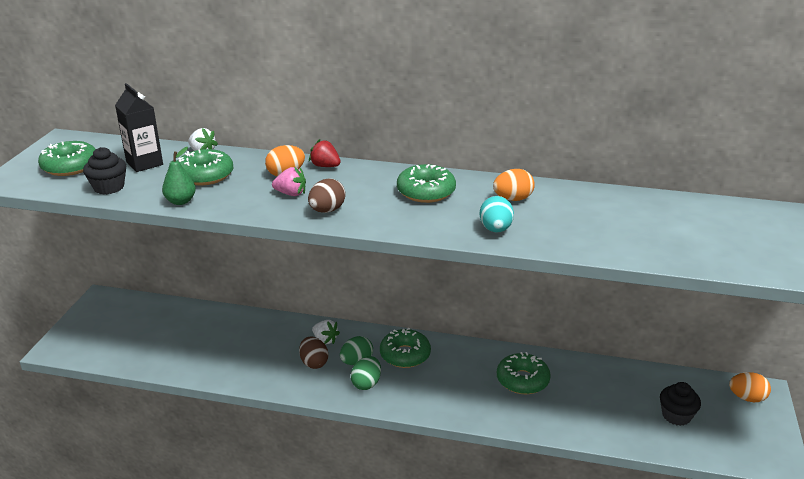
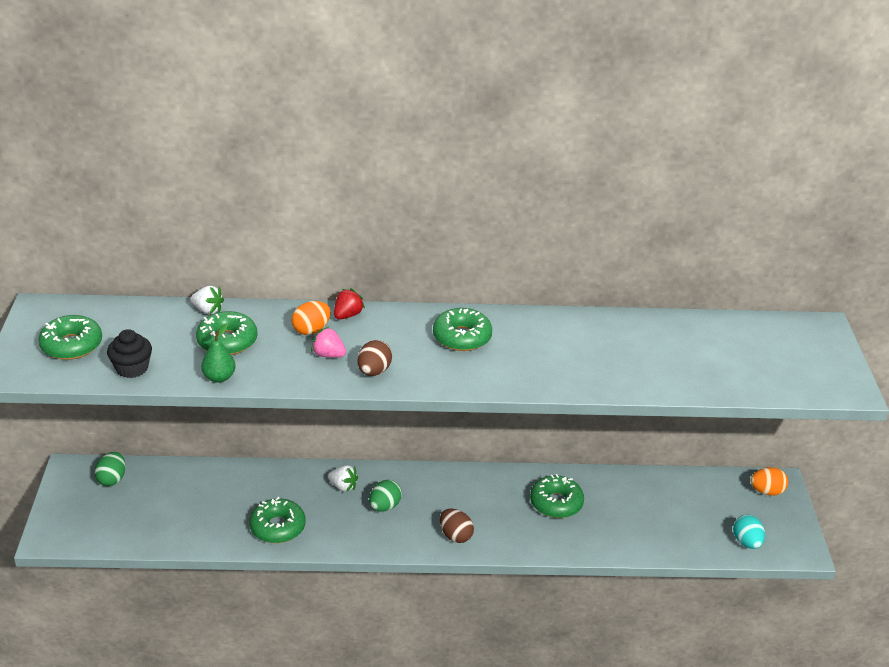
camera: 15 degrees left, 5 degrees up
black carton [115,83,163,172] -> none
pink strawberry [272,167,306,196] -> pink strawberry turned 150 degrees counterclockwise [311,327,346,358]
brown egg [299,336,328,369] -> brown egg moved to [440,508,474,543]
red strawberry [309,139,341,167] -> red strawberry turned 105 degrees clockwise [334,288,365,319]
green egg [351,356,381,390] -> green egg moved to [95,452,126,486]
green donut [380,328,431,368] -> green donut moved to [249,497,305,543]
turquoise egg [479,196,514,232] -> turquoise egg moved to [733,515,765,549]
orange egg [493,169,535,201] -> none
black cupcake [660,382,701,426] -> none

